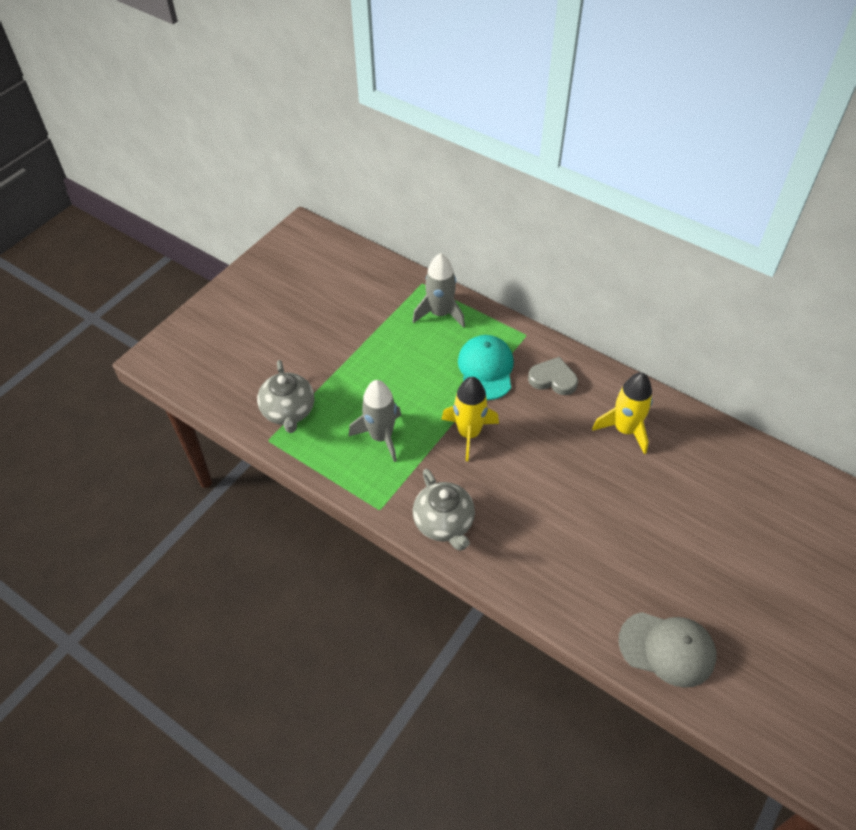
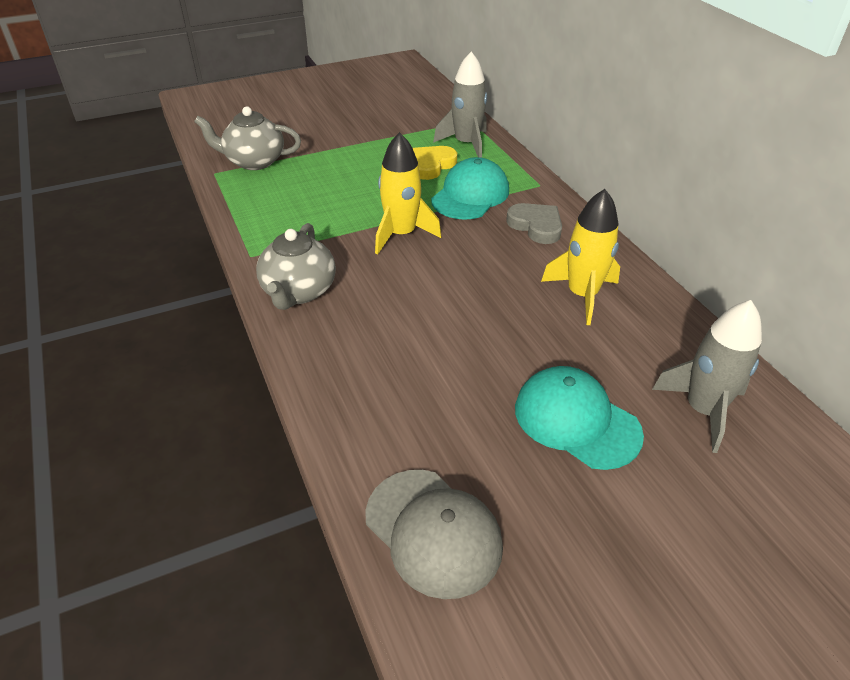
camera: 30 degrees right, 10 degrees down
grey teapot [257,360,314,433] -> grey teapot turned 75 degrees clockwise [194,106,301,170]
grey rocket [349,380,401,462] -> grey rocket moved to [652,300,762,453]
none -> yellow heart [413,146,457,180]
none -> turquoise cap [515,366,644,470]

